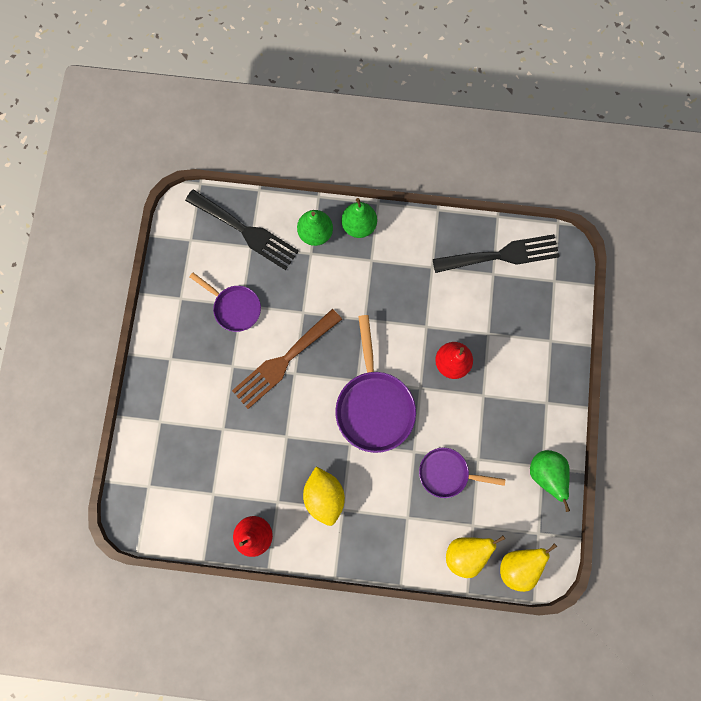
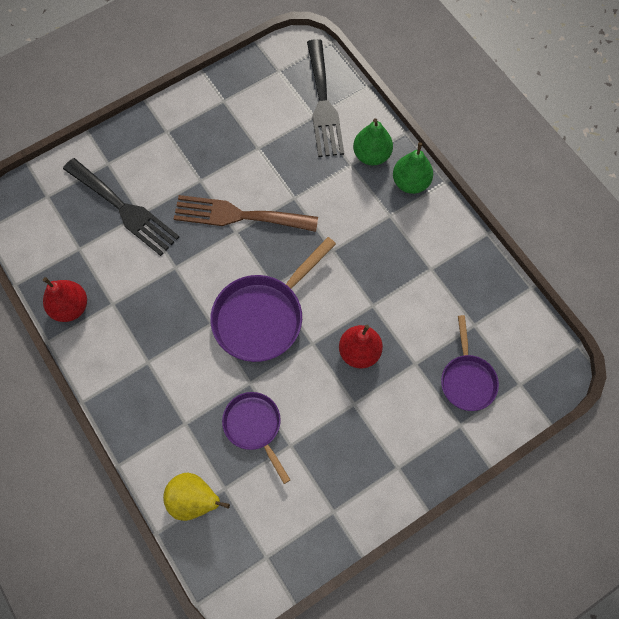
camera: 50 degrees right, 10 degrees down
purple pan [190,273,261,332] -> purple pan moved to [441,315,499,411]
yellow lemon [303,467,345,526] -> none
black fork [433,234,560,273] -> black fork moved to [63,158,179,256]
yellow pear [500,543,557,592] -> none
green pear [530,450,570,512] -> none

